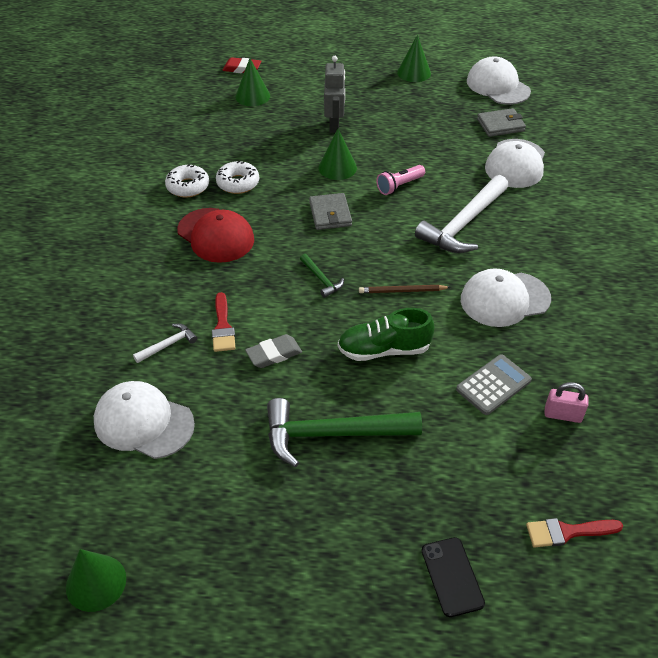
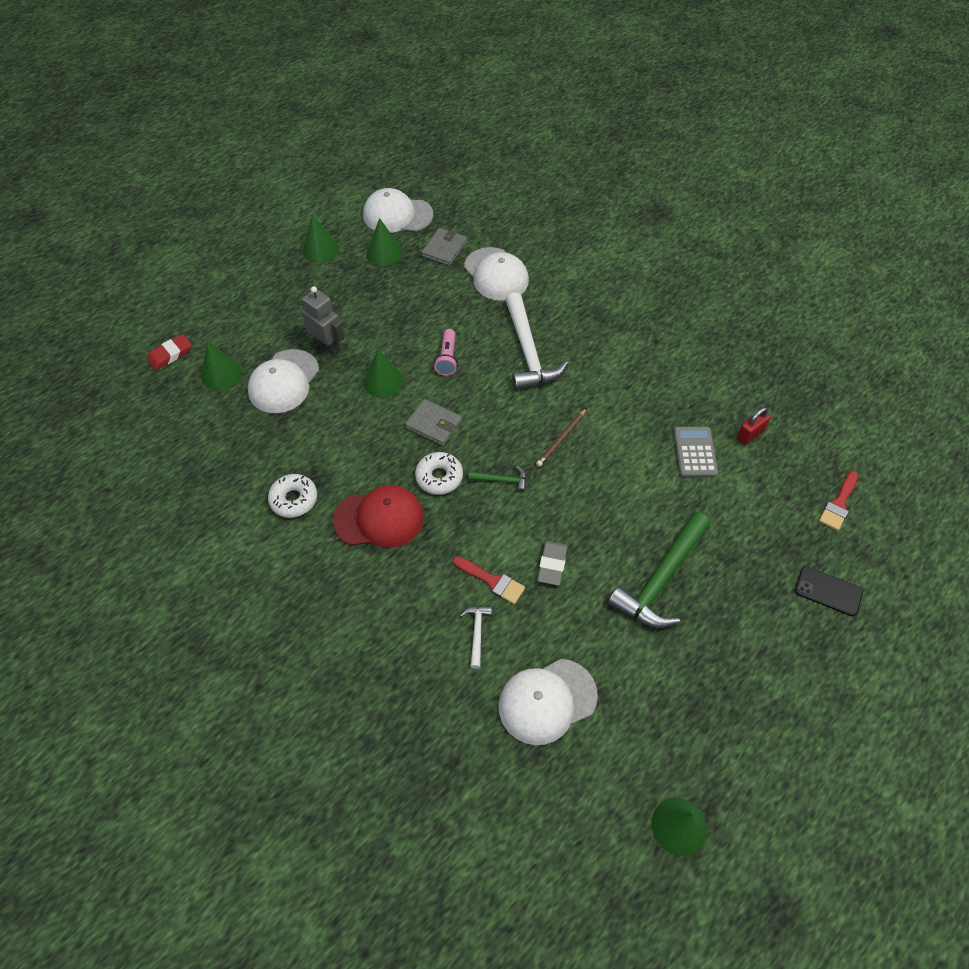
camera: 50 degrees left, 10 degrees up
white donut [216,161,259,194] -> white donut moved to [415,452,463,495]
green shoe [338,308,434,361] -> none
white cap [461,268,551,327] -> white cap moved to [248,349,319,413]
pink padlock [544,382,588,423] -> red padlock [737,407,771,445]
none -> green cone [366,218,402,266]

